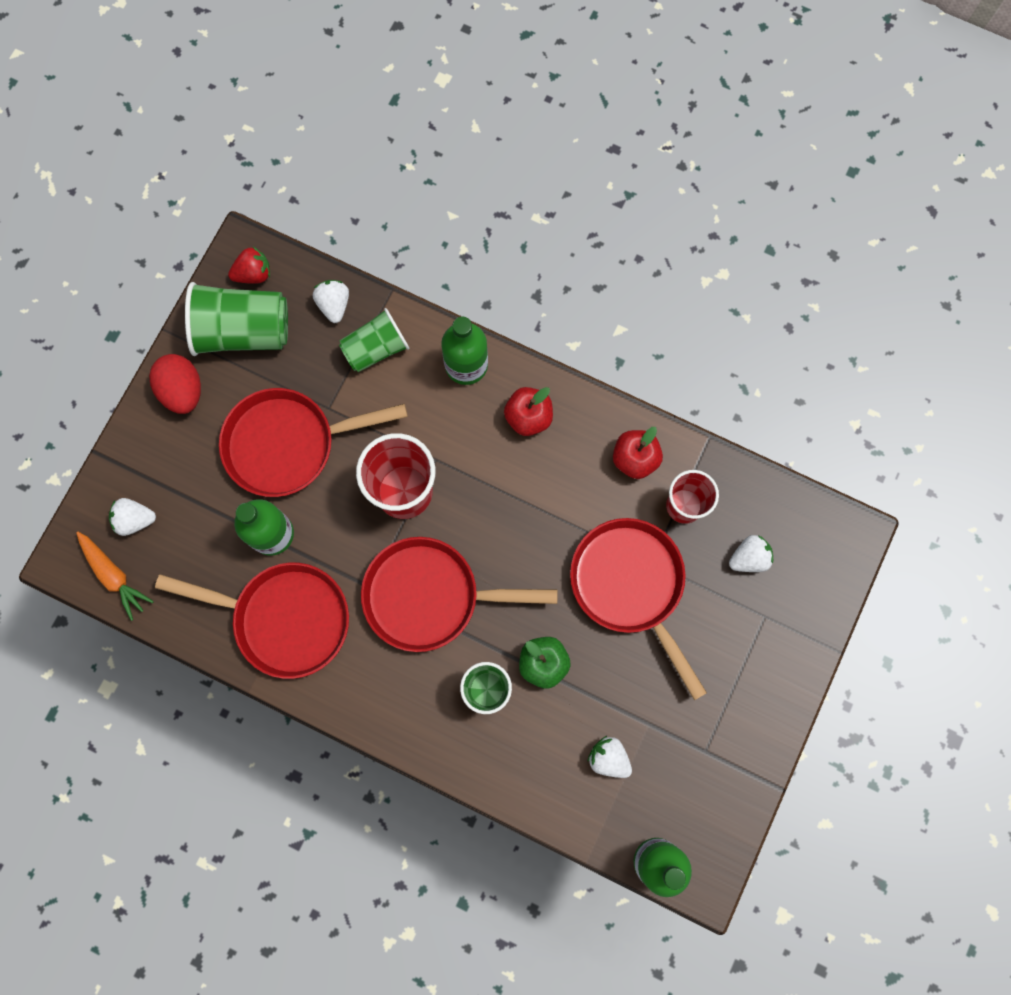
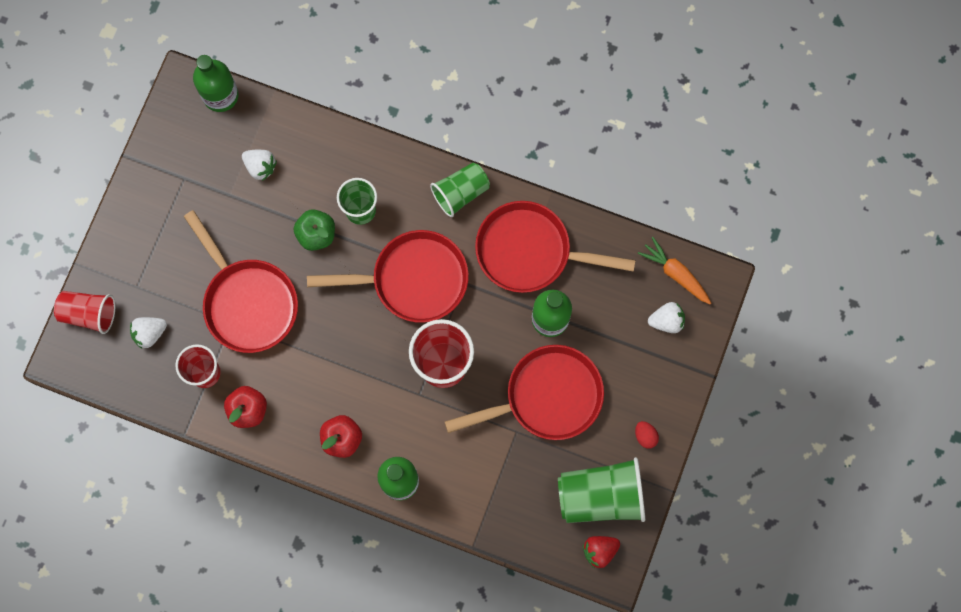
camera: 175 degrees right, 0 degrees up
red egg [149,354,201,414] -> red egg [635,421,659,449], size x0.52
white strawberry [313,280,349,323] -> none
green cup [339,308,409,372] -> green cup moved to [430,163,490,217]
none -> red cup [54,291,115,334]

